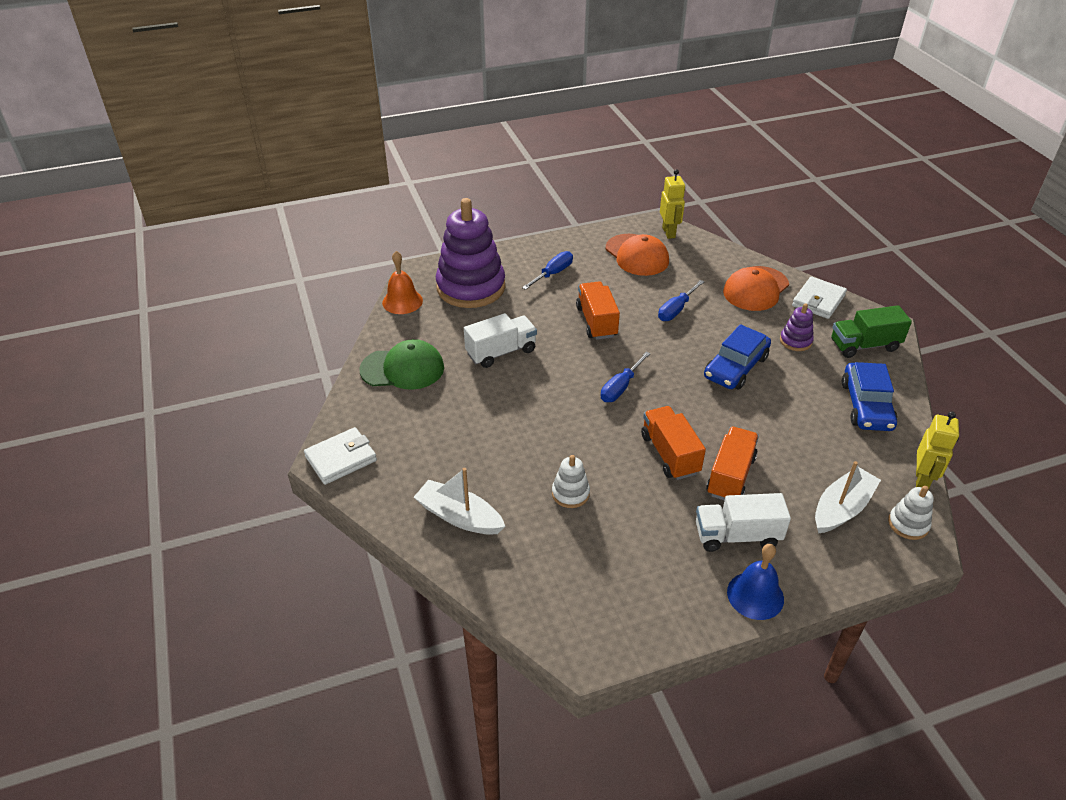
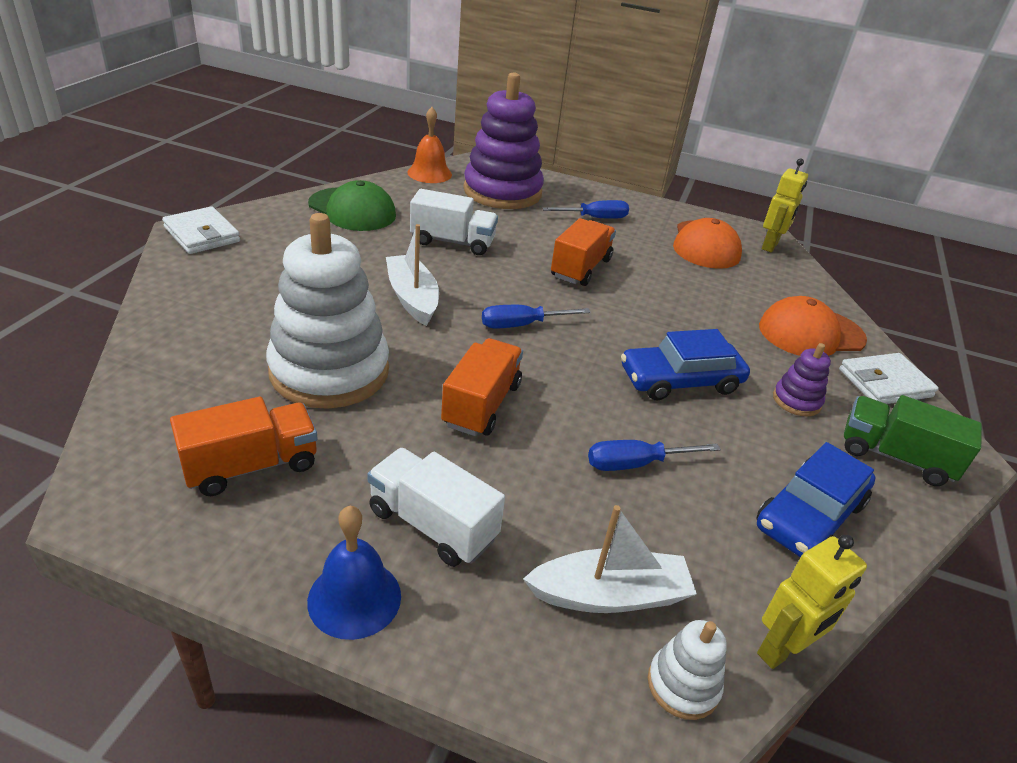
camera: 35 degrees right, 5 degrees down
white wallet [304,427,377,485] -> white wallet turned 45 degrees clockwise [162,206,240,254]
white boat [414,468,506,535] -> white boat moved to [386,224,439,326]
white stacking toy [552,455,590,508] -> white stacking toy [266,213,389,409], size x2.32
blue screwdriver [658,280,704,321] -> blue screwdriver moved to [588,440,721,471]
orange truck [706,427,759,501] -> orange truck moved to [170,397,317,496]

